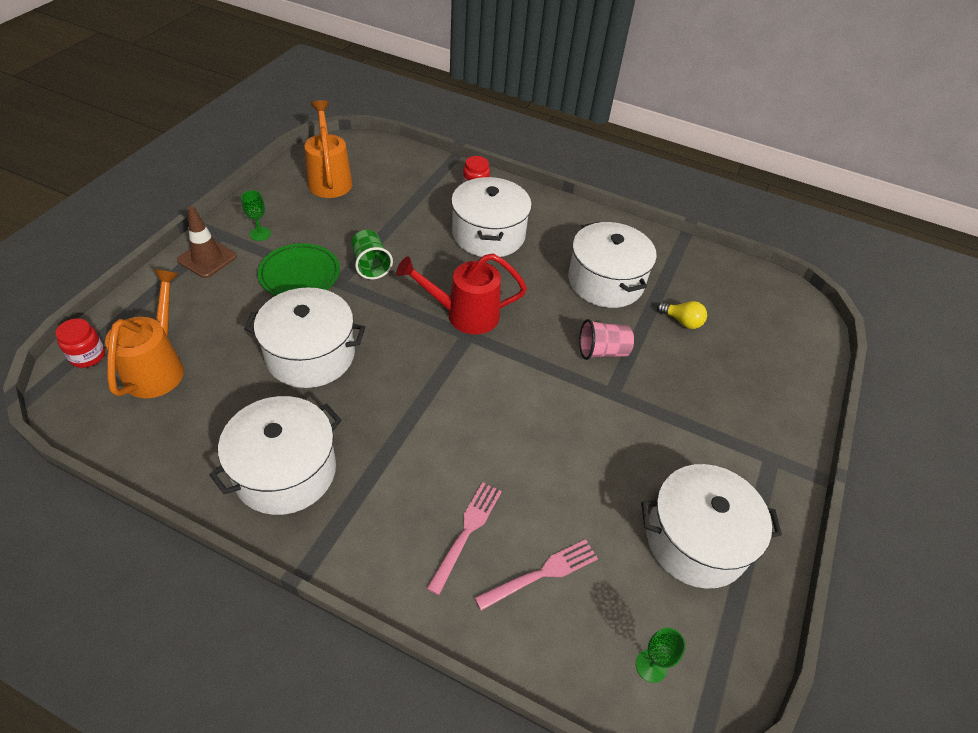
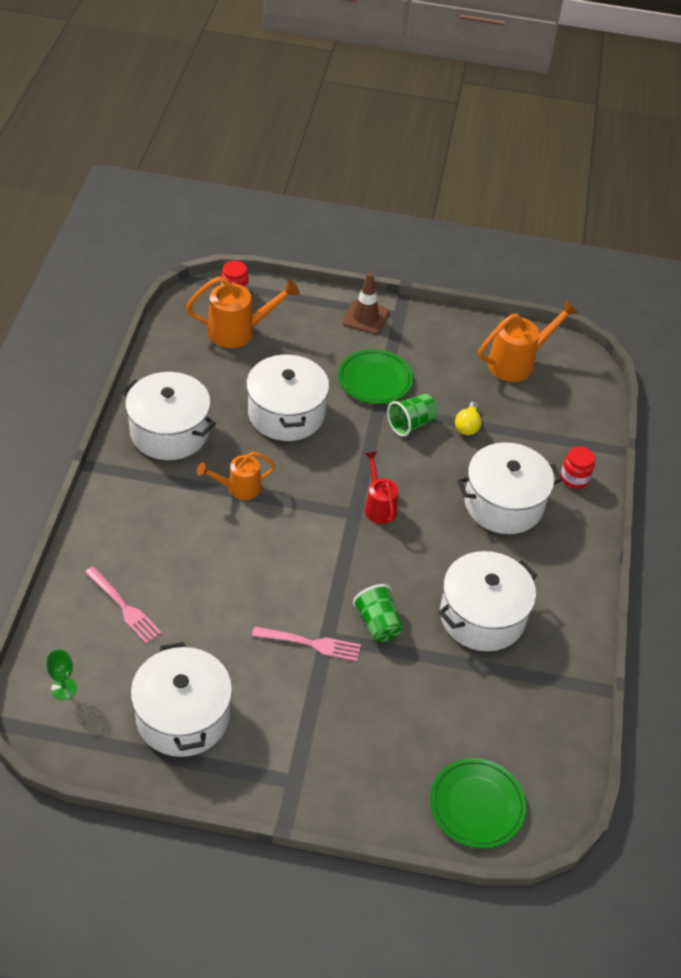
camera: 75 degrees right, 0 degrees up
green goblet [241,190,271,241] -> none
red watering can [396,253,527,334] -> red watering can [364,451,398,524], size x0.64
pink fork [426,482,502,595] -> pink fork moved to [252,626,361,661]
pink cup [579,319,634,360] -> green cup [353,584,403,642]
yellow light bulb [657,301,707,329] -> yellow light bulb moved to [455,402,482,435]
none -> orange watering can [197,452,276,500]
none -> green plate [430,758,526,848]

